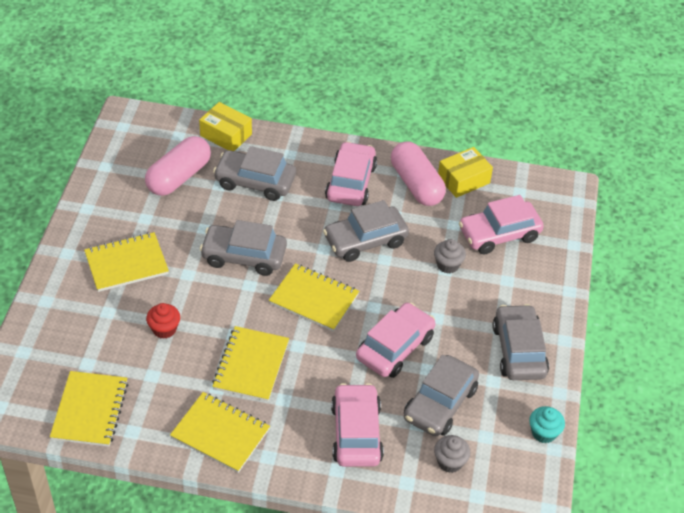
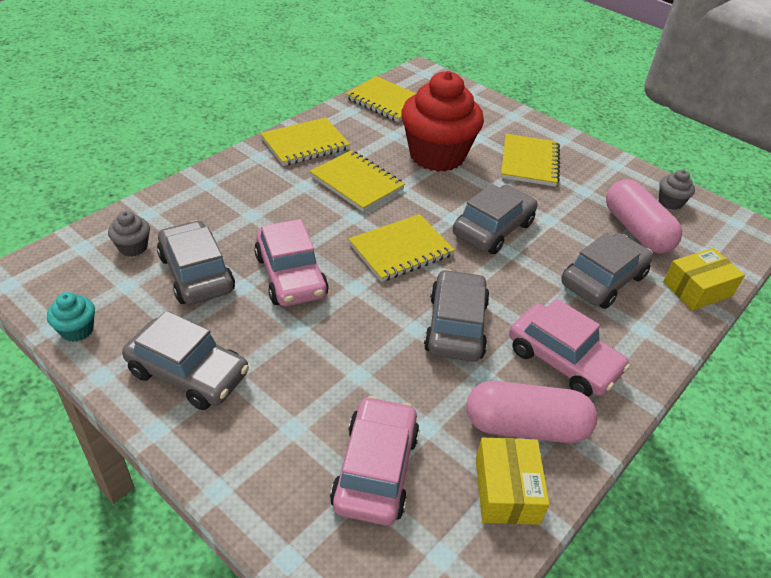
camera: 120 degrees right, 5 degrees down
red cupcake [146,303,180,339] -> red cupcake [401,71,484,172], size x2.44
pink car [331,383,384,467] -> none
grey cupcake [434,239,466,274] -> grey cupcake moved to [659,170,695,210]

